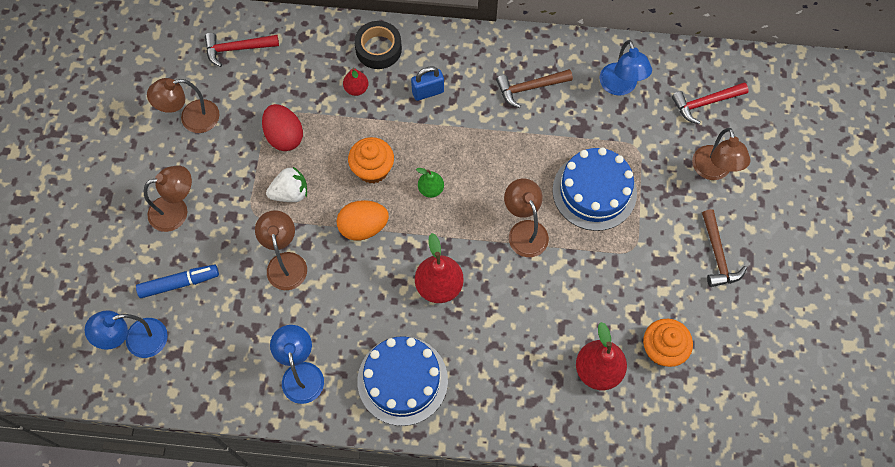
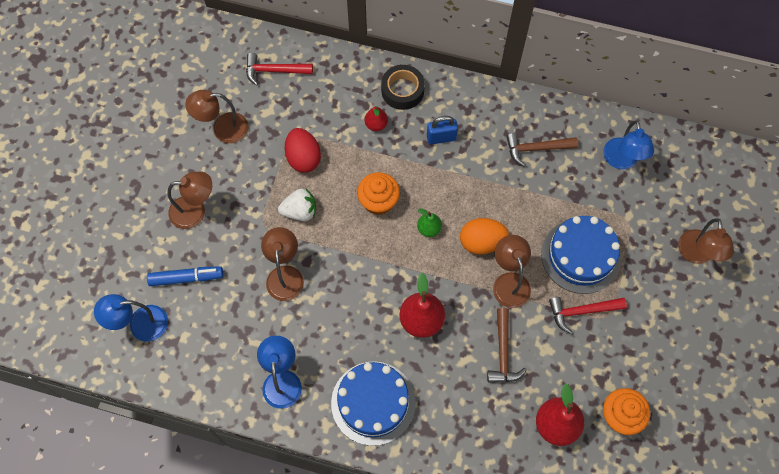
camera: 10 degrees right, 0 degrees up
orange egg [337,200,389,241] -> orange egg moved to [460,218,509,255]
red hammer [672,82,749,124] -> red hammer moved to [549,297,627,334]
brown hammer [702,209,747,287] -> brown hammer moved to [487,308,527,383]

